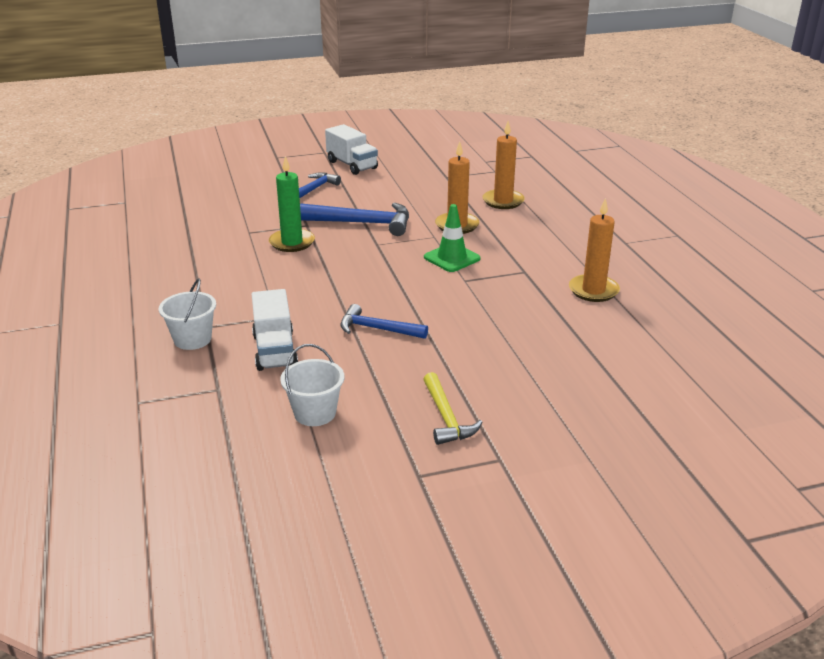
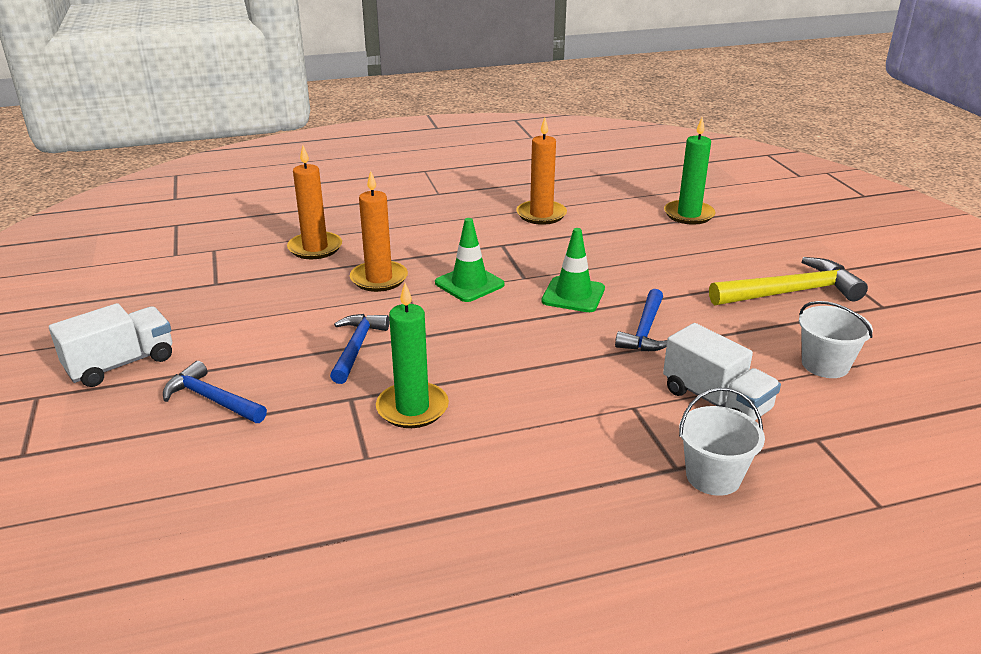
camera: 90 degrees left, 0 degrees up
white truck [252,289,298,371] -> white truck turned 60 degrees clockwise [663,323,781,420]
blue hammer [300,203,409,236] -> blue hammer [330,314,389,384], size x0.65
yellow hammer [423,372,483,445] -> yellow hammer [709,257,868,306], size x1.54
none -> green traffic cone [541,228,605,312]
none -> green candle [664,117,715,225]

